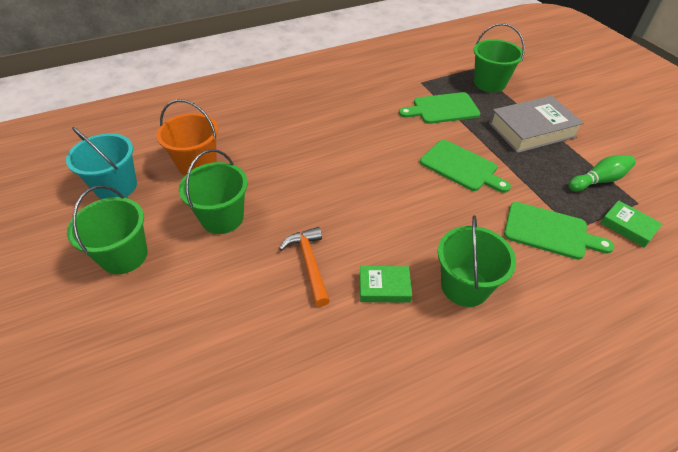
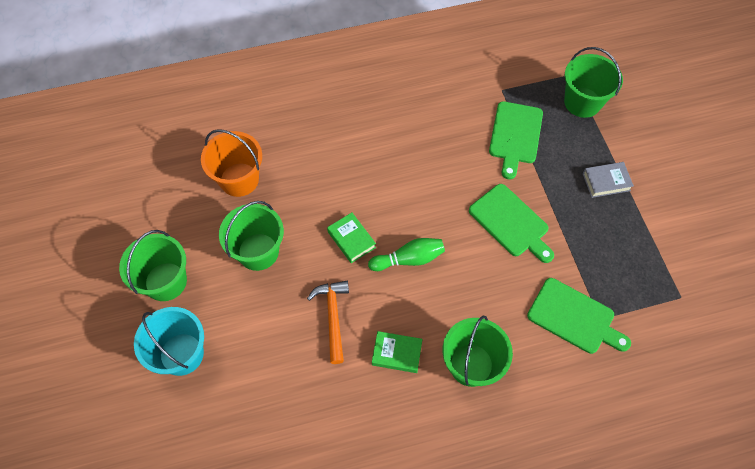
camera: 10 degrees right, 15 degrees up
turquoise bucket [66,127,137,199] -> turquoise bucket moved to [134,307,204,376]
green cutting board [399,92,480,124] -> green cutting board turned 75 degrees counterclockwise [489,101,543,179]
grey book [489,96,584,153] -> grey book [583,162,634,198], size x0.52
green bowling pin [568,155,636,192] -> green bowling pin moved to [368,238,445,271]
green book [601,200,663,248] -> green book moved to [327,213,376,263]

